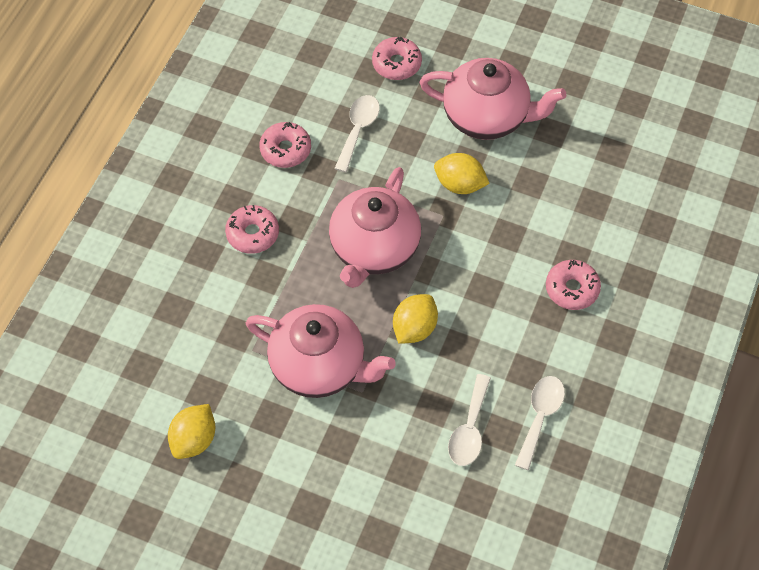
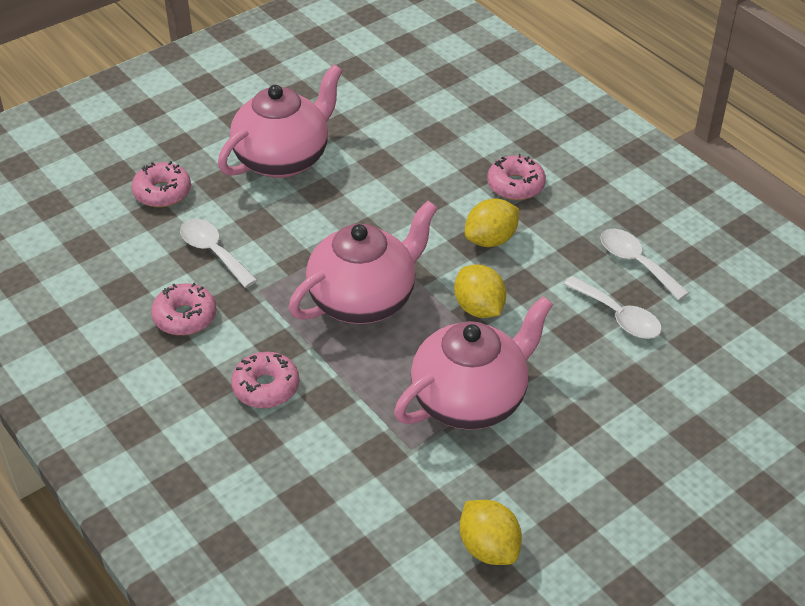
camera: 60 degrees left, 15 degrees down
pink teapot [329,167,421,288] -> pink teapot turned 90 degrees counterclockwise [289,201,438,324]
yellow lemon [434,153,490,194] -> yellow lemon moved to [465,199,519,247]

